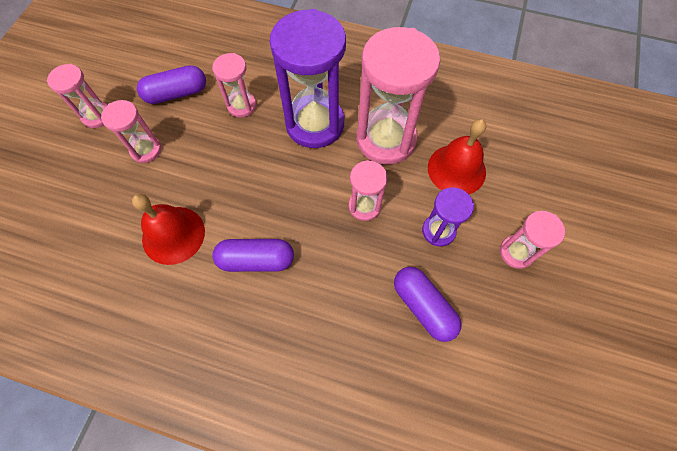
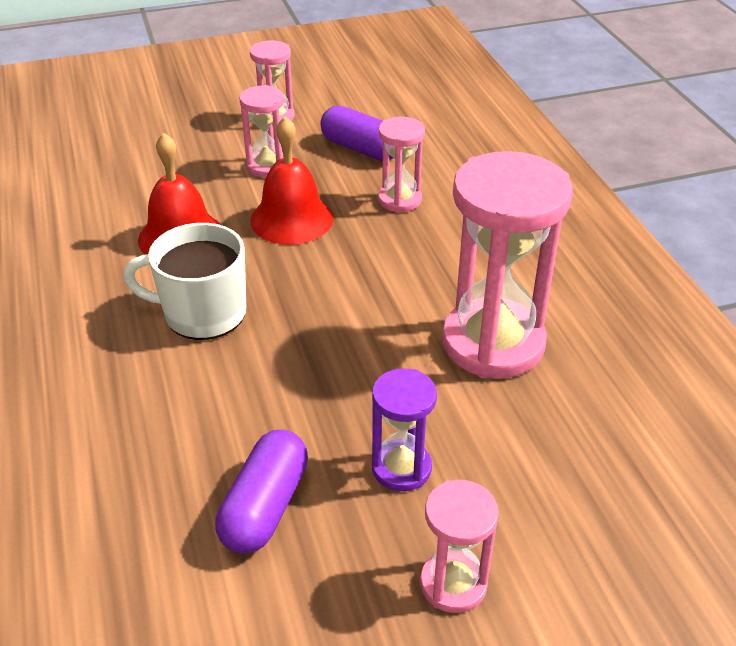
camera: 55 degrees right, 25 degrees down
purple capsule [212,239,294,272] -> white mug [123,223,246,340]
purple hourglass [270,9,346,148] -> none
pink hourglass [348,160,388,221] -> none
red bell [428,119,486,194] -> red bell moved to [250,116,334,245]

